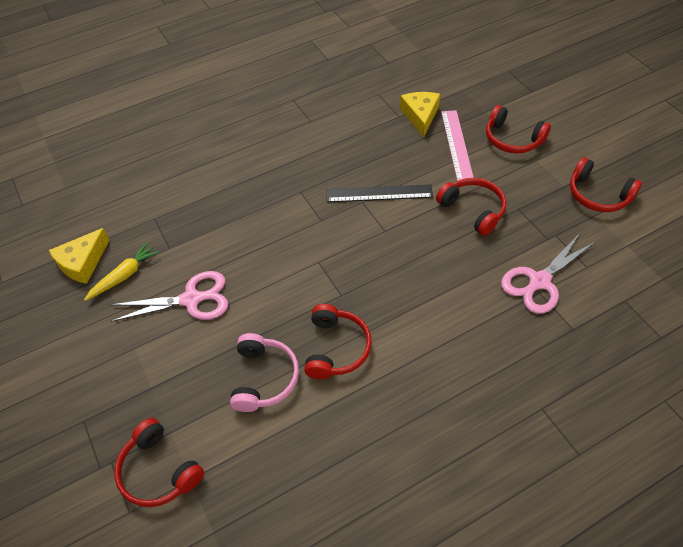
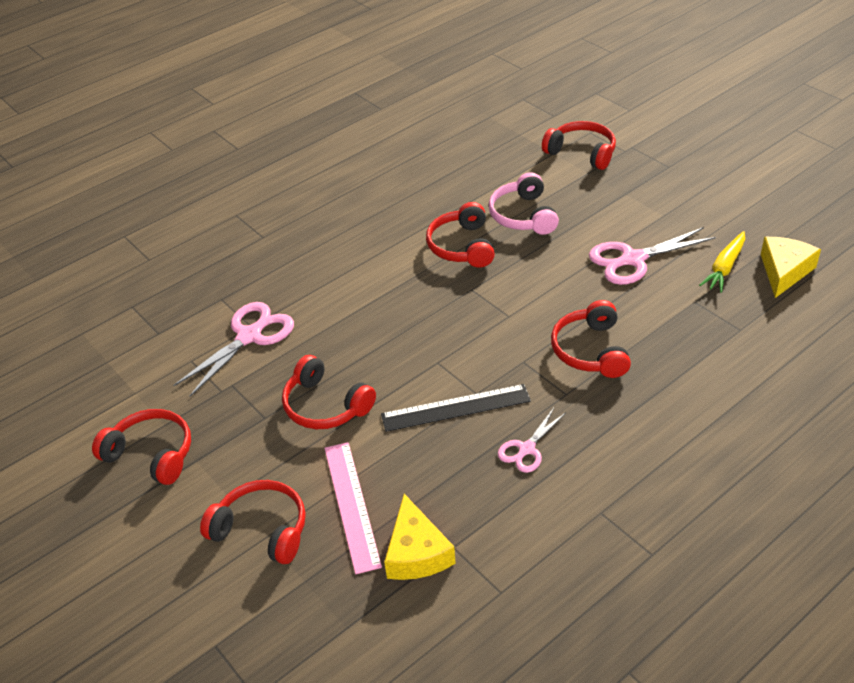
camera: 170 degrees right, 10 degrees down
none -> pink scissors [498,408,565,473]
none -> red headphones [551,300,631,378]

